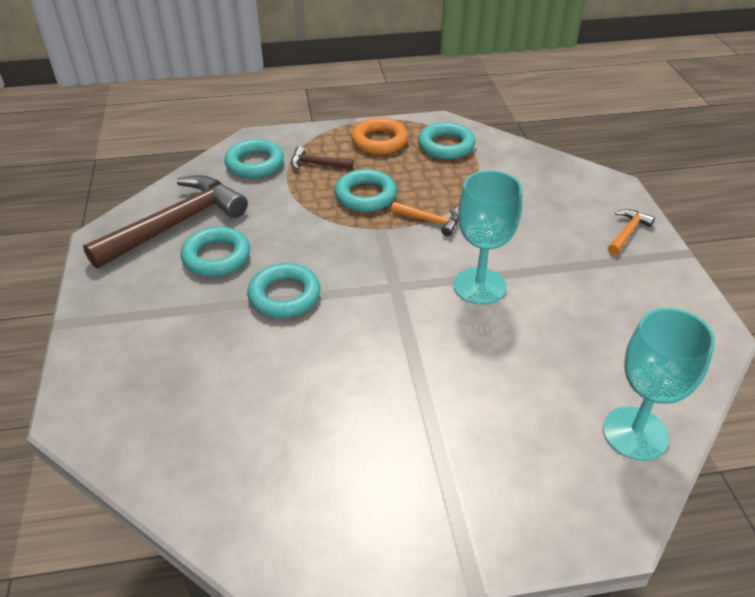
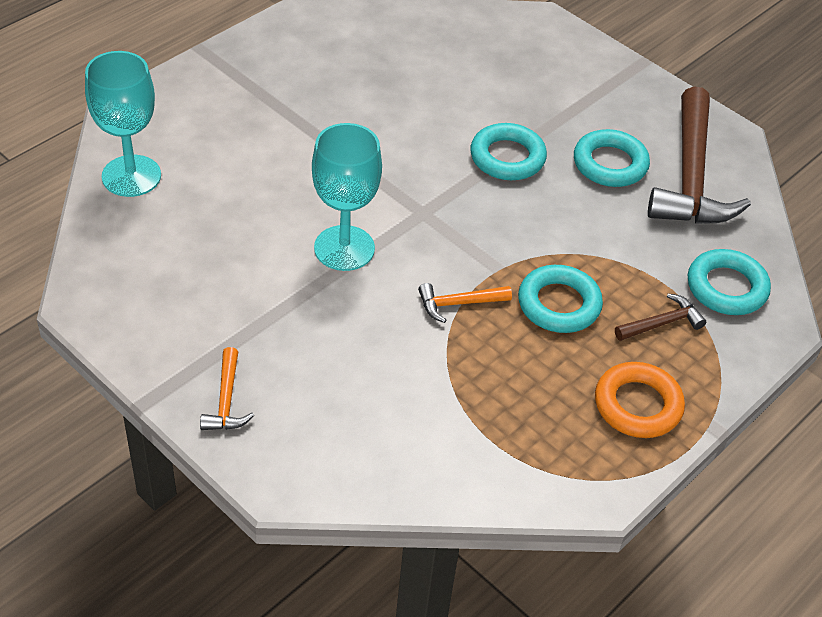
camera: 140 degrees right, 5 degrees up
turquoise ring [418,122,475,159] -> none

